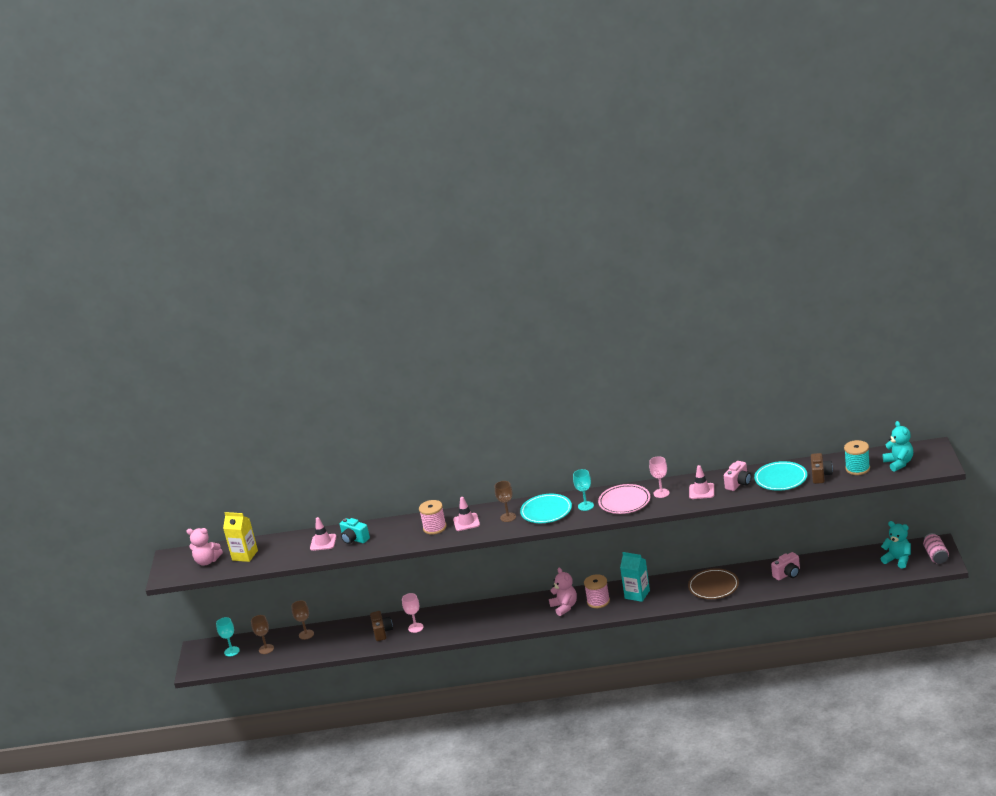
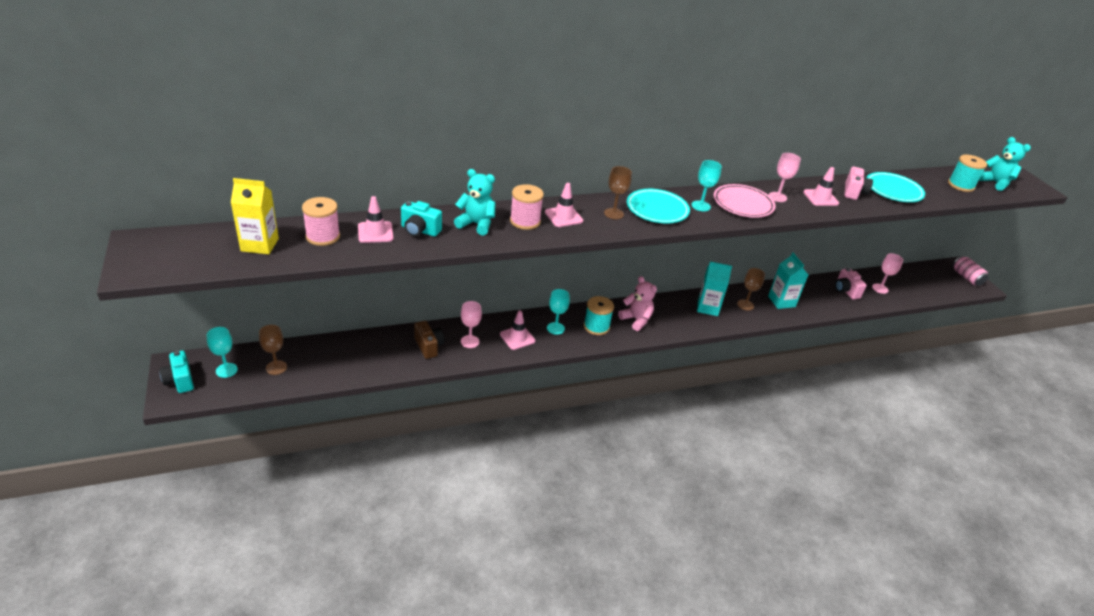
camera: 25 degrees left, 10 degrees up
pink teddy bear [186,528,223,566] -> none
brown goblet [291,600,314,640] -> brown goblet moved to [737,268,765,311]
pink spool [584,574,610,608] -> pink spool moved to [302,197,340,246]
brown plate [688,568,739,599] -> turquoise carton [768,252,808,309]
pink camera [771,552,800,580] -> pink camera turned 120 degrees clockwise [835,268,867,299]
brown camera [811,453,833,484] -> none
turquoise teddy bear [881,521,911,569] -> turquoise teddy bear moved to [454,169,496,236]
none -> turquoise camera [159,350,194,393]
none -> pink traffic cone [500,310,535,350]
none -> turquoise goblet [547,289,570,335]
none -> turquoise spool [584,296,614,335]
none -> pink goblet [872,253,903,294]

